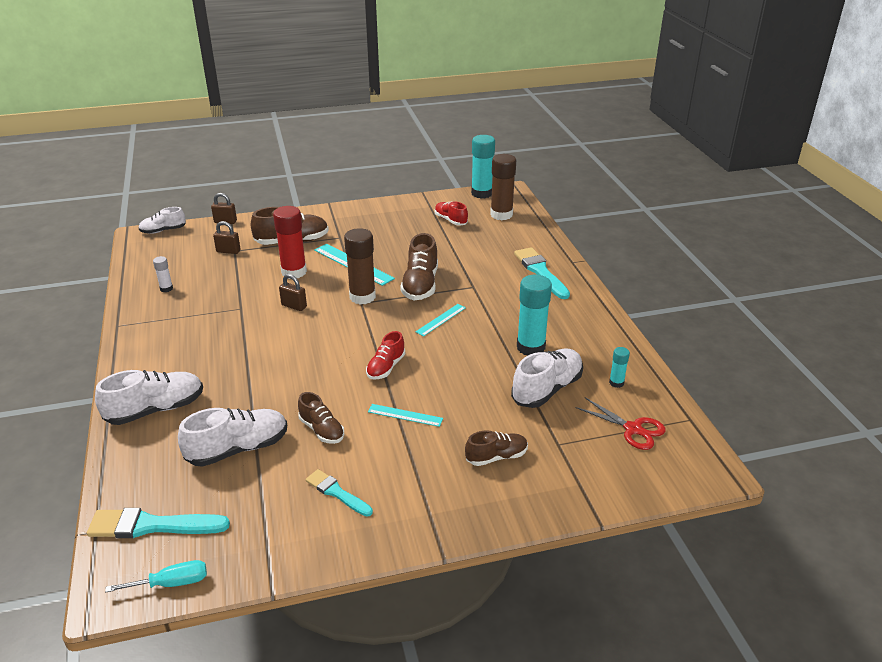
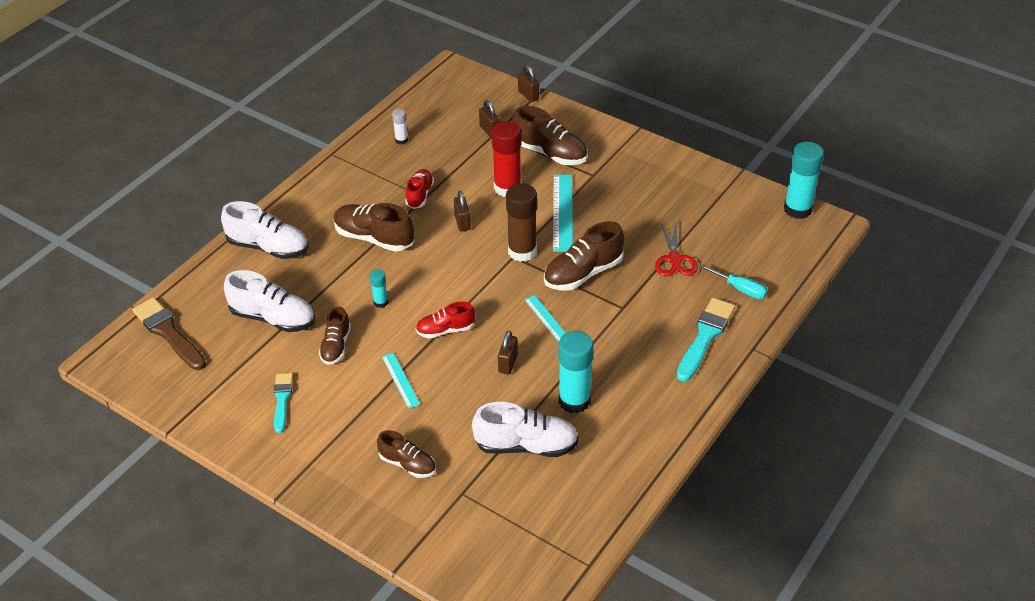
camera: 50 degrees right, 10 degrees up
turquoise brush [87,508,230,538] -> brown brush [132,298,206,370]
turquoise screwdriver [105,560,207,593] -> turquoise screwdriver moved to [701,265,768,299]
white shoe [139,207,186,234] -> none
turquoise ruler [416,304,466,336] -> turquoise ruler turned 60 degrees clockwise [524,295,566,342]
red shoe [435,201,468,226] -> red shoe moved to [405,169,434,209]
brown glue stick [490,154,516,220] -> none
red scissors [576,397,666,450] -> red scissors moved to [655,220,698,276]
turquoise glue stick [609,347,630,388] -> turquoise glue stick moved to [370,269,388,308]
none -> brown shoe [334,203,414,252]
none -> brown padlock [498,331,518,375]

